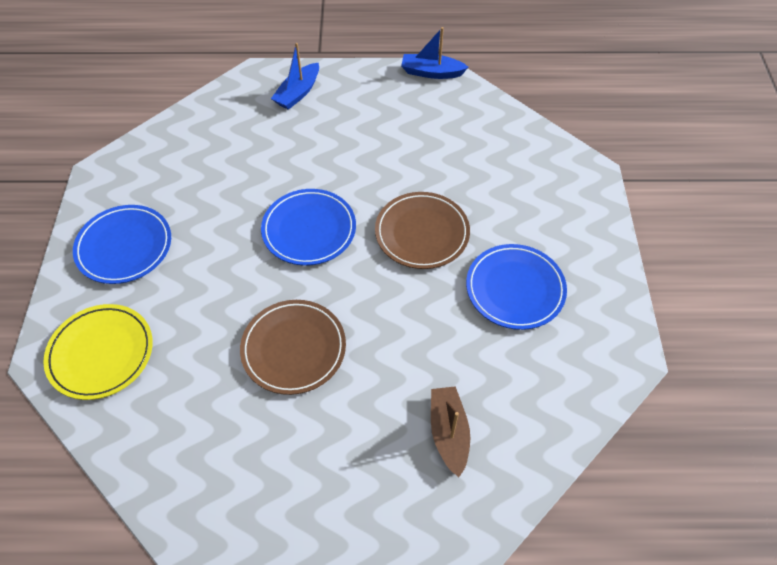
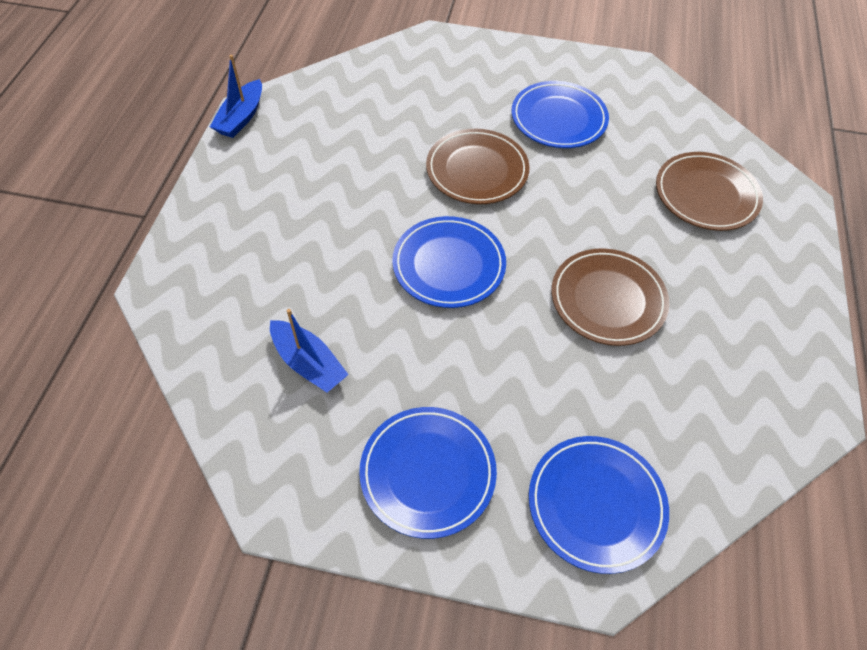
camera: 80 degrees left, 0 degrees up
yellow plate [43,304,153,400] -> blue plate [529,436,669,574]
blue boat [271,43,319,110] -> blue boat moved to [270,309,349,393]
brown boat [431,386,470,477] -> brown plate [656,152,763,231]

